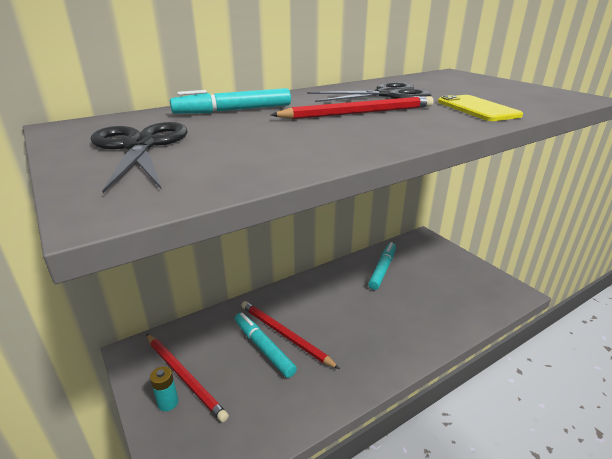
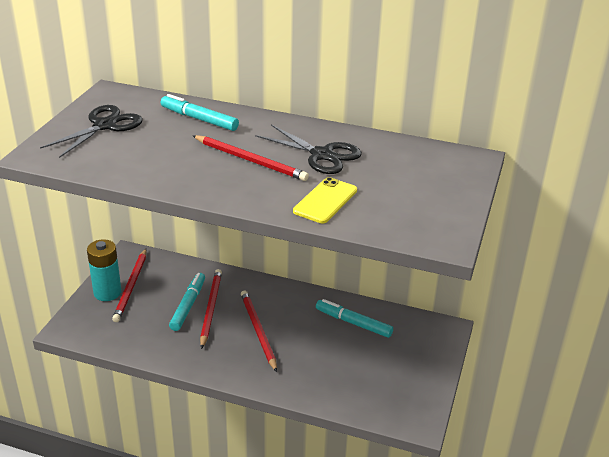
camera: 50 degrees right, 5 degrees up
turquoise battery [150,366,178,411] -> turquoise battery [87,239,121,301], size x1.86
turquoise marker [368,242,396,290] -> turquoise marker turned 135 degrees counterclockwise [316,299,393,338]
none -> red pencil [241,291,277,372]

